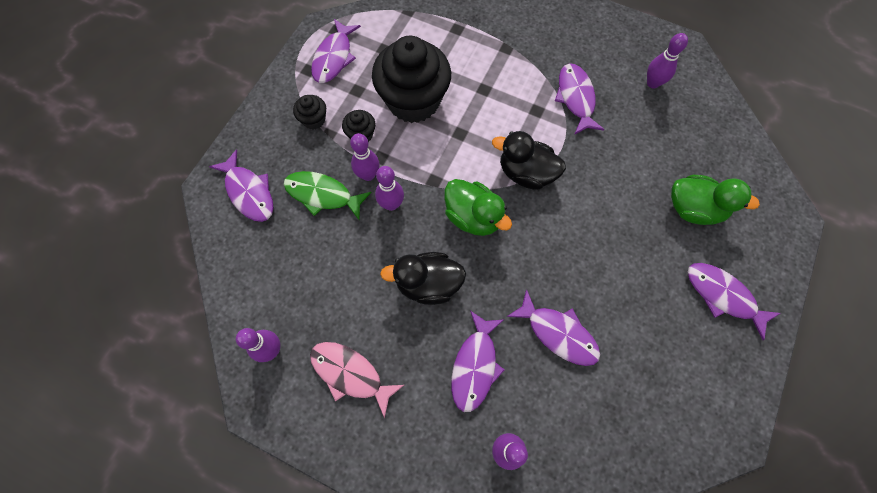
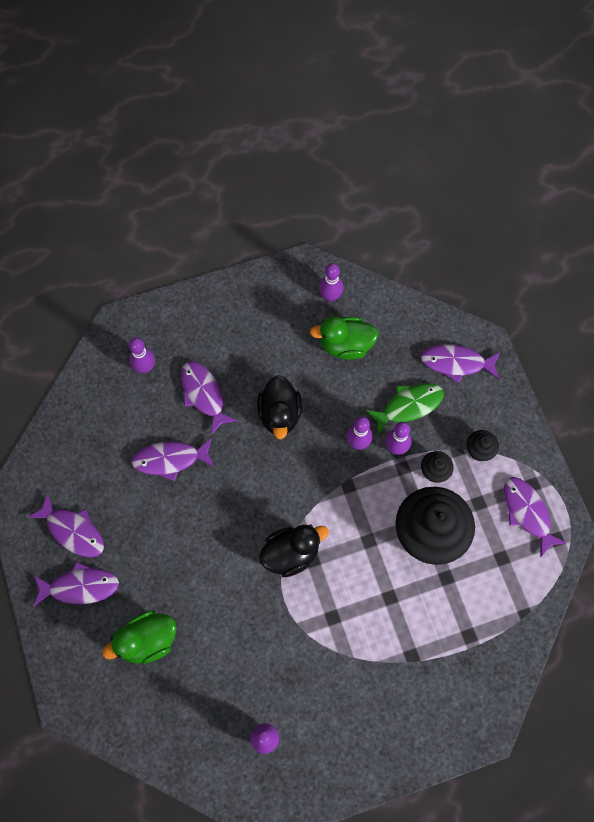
camera: 135 degrees right, 0 degrees up
pink fish [310,342,404,418] -> none
black duck [380,252,466,305] -> black duck turned 135 degrees clockwise [257,375,302,439]
green duck [444,179,512,236] -> green duck moved to [310,316,379,359]
purple fish [555,63,605,135] -> purple fish moved to [28,493,104,558]

